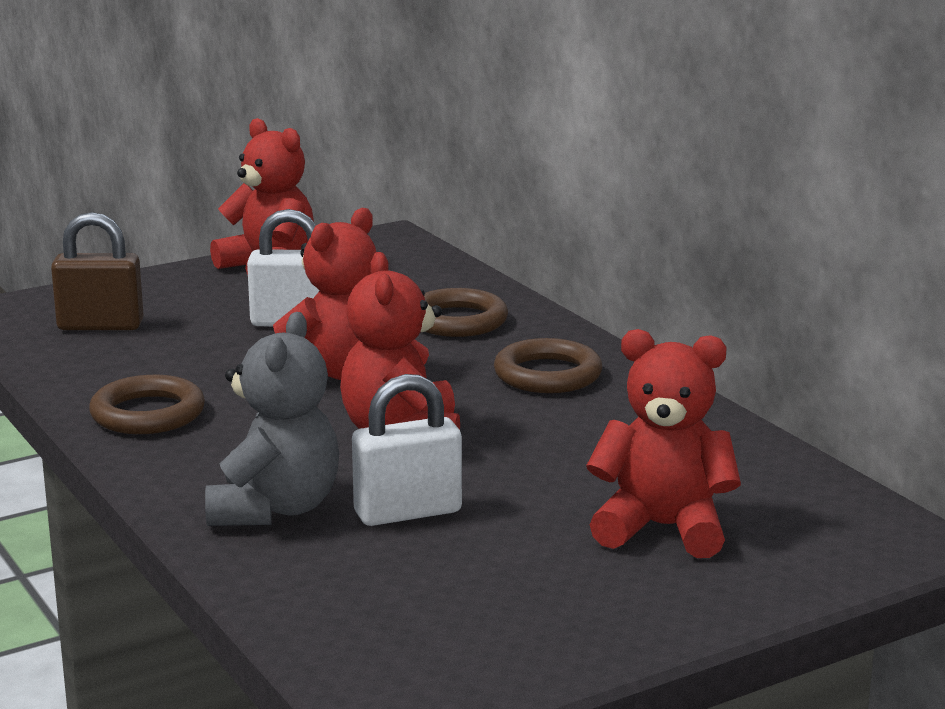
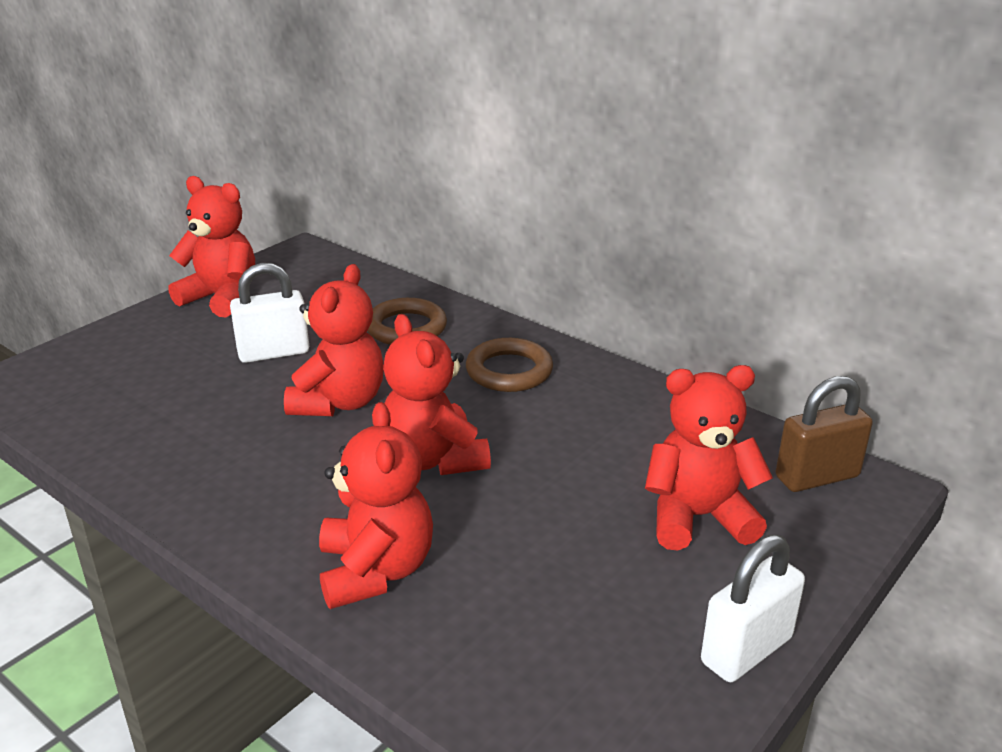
camera: 20 degrees left, 10 degrees up
brown padlock [51,212,144,330] -> brown padlock moved to [776,376,873,492]
brown ring [89,375,205,434] -> none
grey teddy bear [205,312,339,526] -> red teddy bear [319,402,433,609]
white padlock [352,374,462,526] -> white padlock moved to [701,535,805,682]

